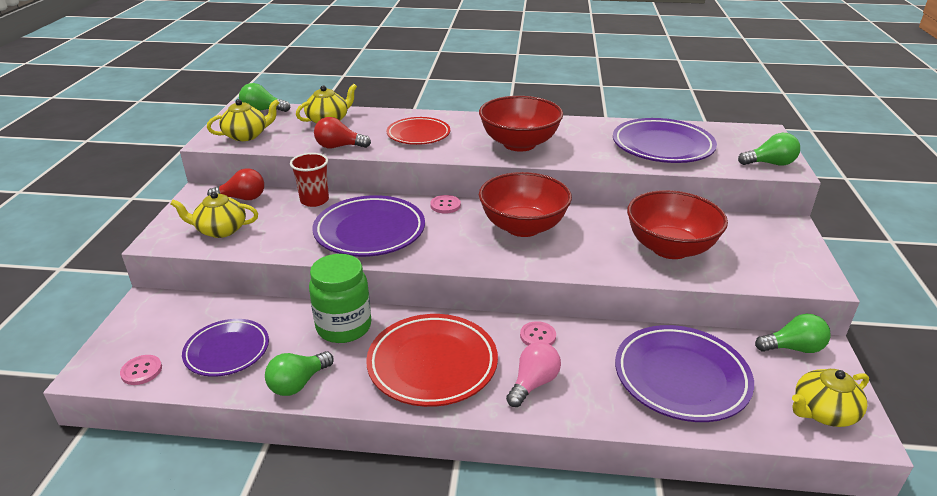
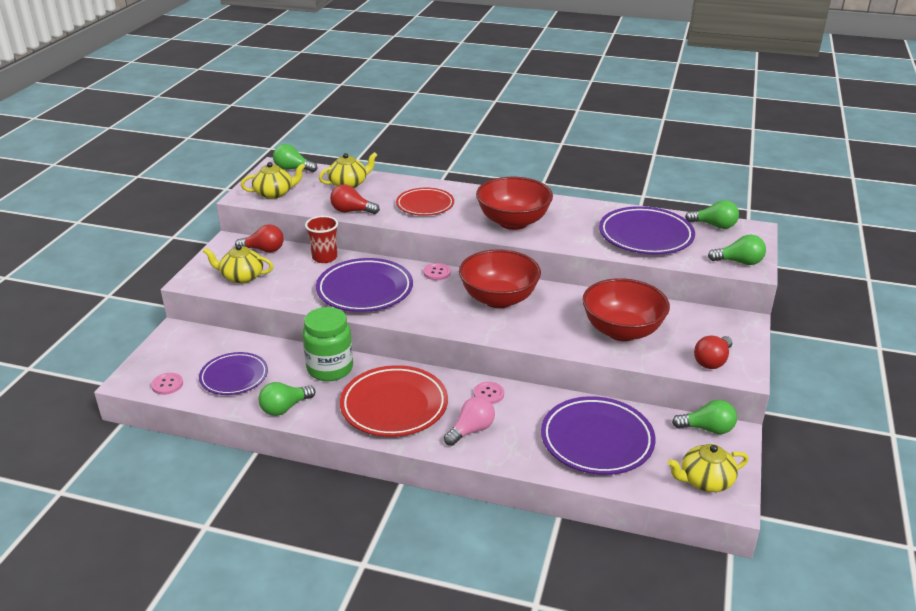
camera: 10 degrees right, 0 degrees up
none -> green light bulb [685,200,739,229]
none -> red light bulb [694,336,732,369]

